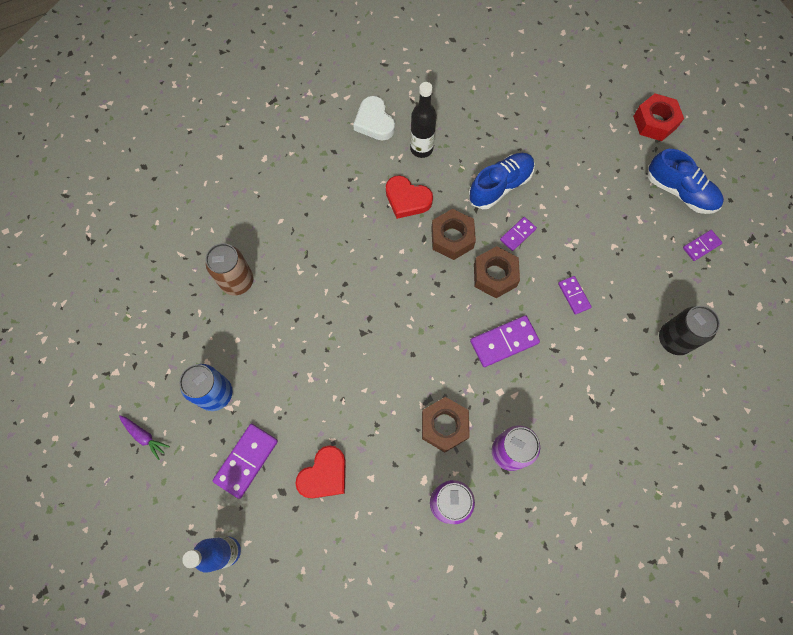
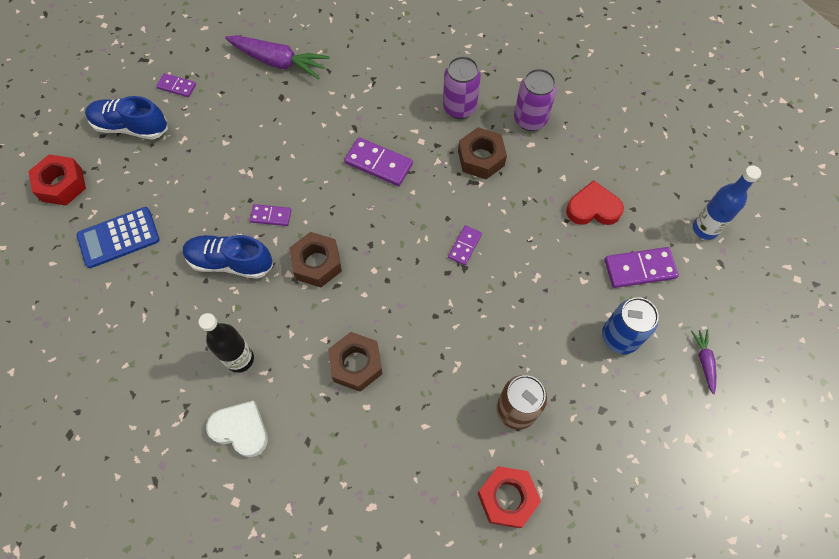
camera: 130 degrees left, 5 degrees down
white heart [353,96,395,140] -> white heart turned 90 degrees counterclockwise [206,401,268,457]
red heart [386,175,433,219] -> none
brown nut [474,246,520,298] -> brown nut moved to [328,332,382,392]
purple domino [558,276,592,315] -> purple domino moved to [448,225,482,266]
blue shoe [648,149,724,214] -> blue shoe turned 75 degrees counterclockwise [85,96,168,140]
black can [659,306,720,355] -> purple carrot [225,35,329,79]
none -> blue calculator [77,207,160,268]
none -> red nut [478,466,541,528]

